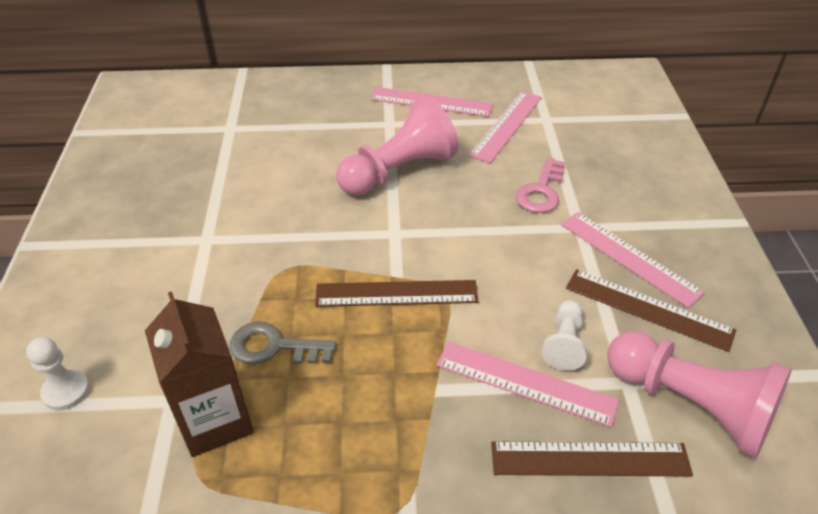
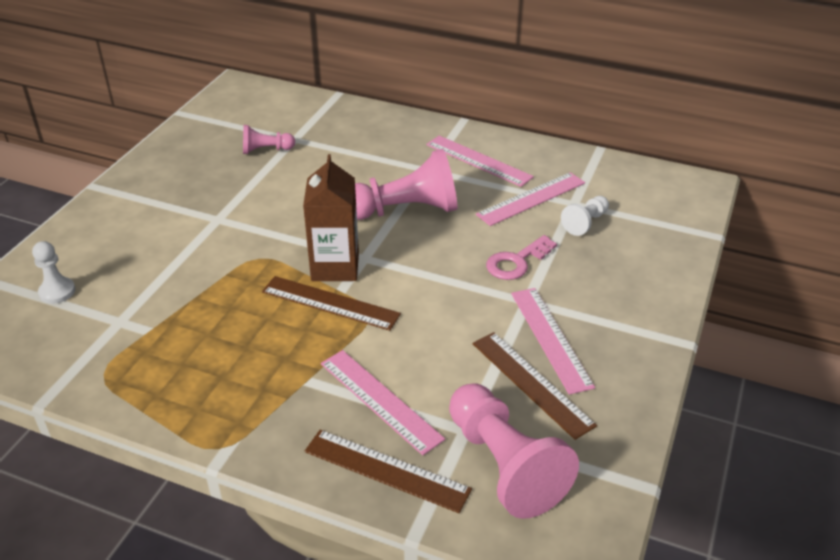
camera: 25 degrees right, 5 degrees down
brown carton [145,291,254,457] -> brown carton moved to [303,154,359,281]
grey key [230,322,336,364] -> none
white pawn [541,300,587,371] -> white pawn moved to [561,196,609,236]
none -> pink pawn [243,125,295,154]

